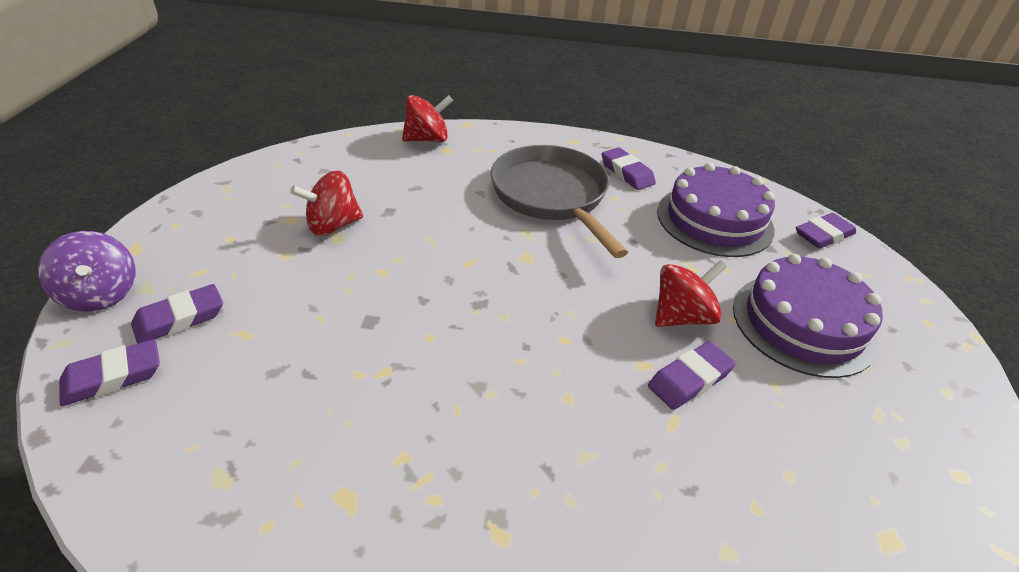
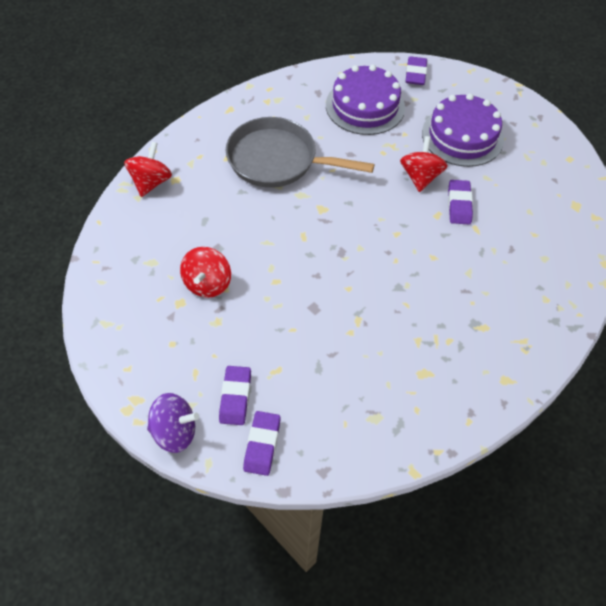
camera: 50 degrees left, 15 degrees up
purple eraser [602,147,656,190] -> none

